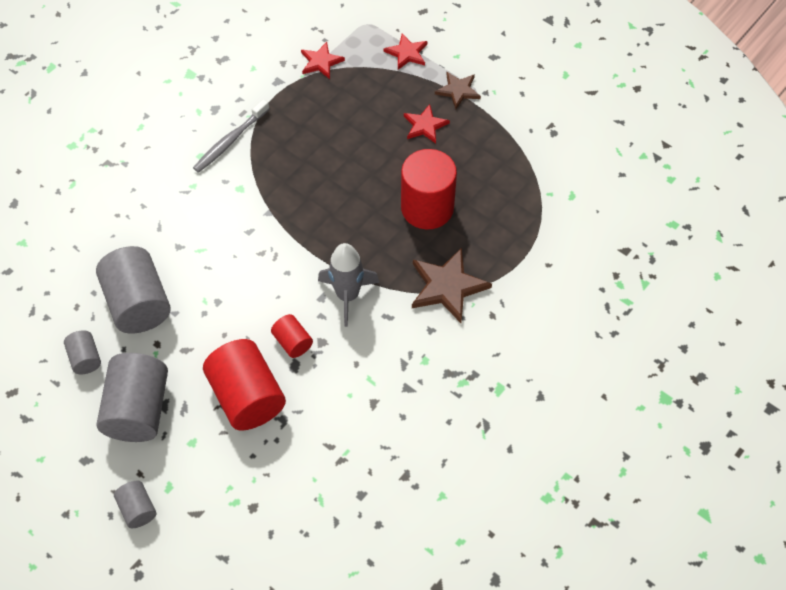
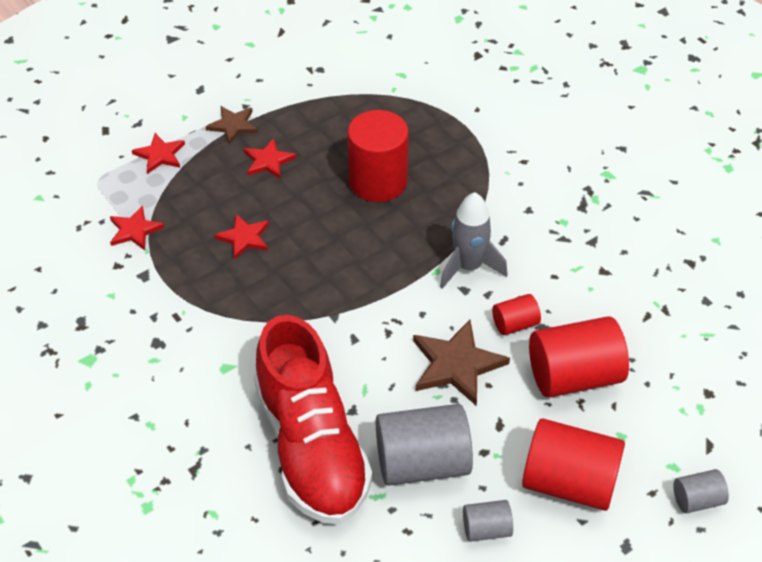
camera: 75 degrees left, 10 degrees down
grey cylinder [97,353,168,442] -> red cylinder [522,418,625,511]
grey toothbrush [193,99,269,173] -> none
brown star [412,248,492,323] -> brown star moved to [413,320,510,406]
none -> red star [214,214,269,259]
none -> red shoe [254,315,372,524]

